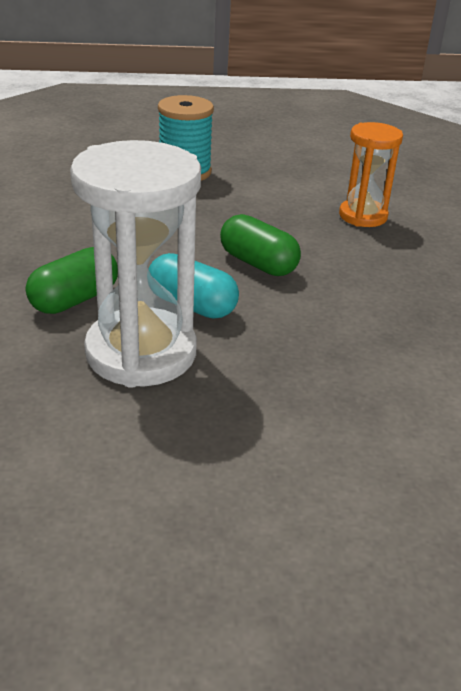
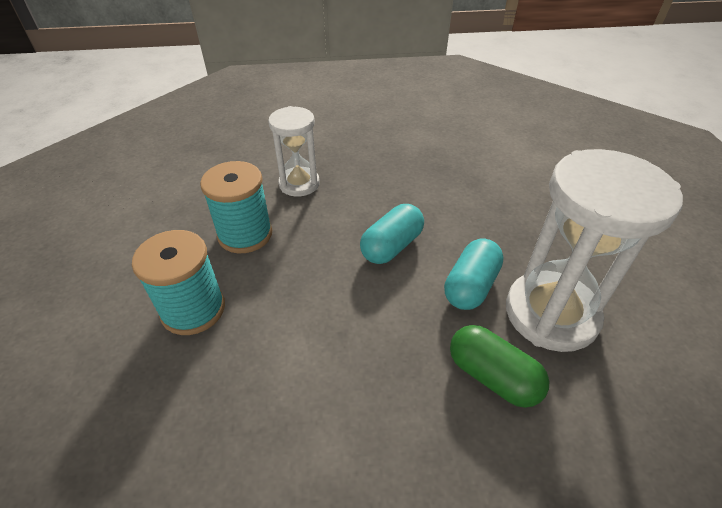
camera: 90 degrees left, 10 degrees up
green capsule [220,214,301,276] -> turquoise capsule [360,204,424,264]
orange hourglass [339,122,403,227] -> white hourglass [268,106,320,197]
none -> turquoise spool [200,161,272,253]

